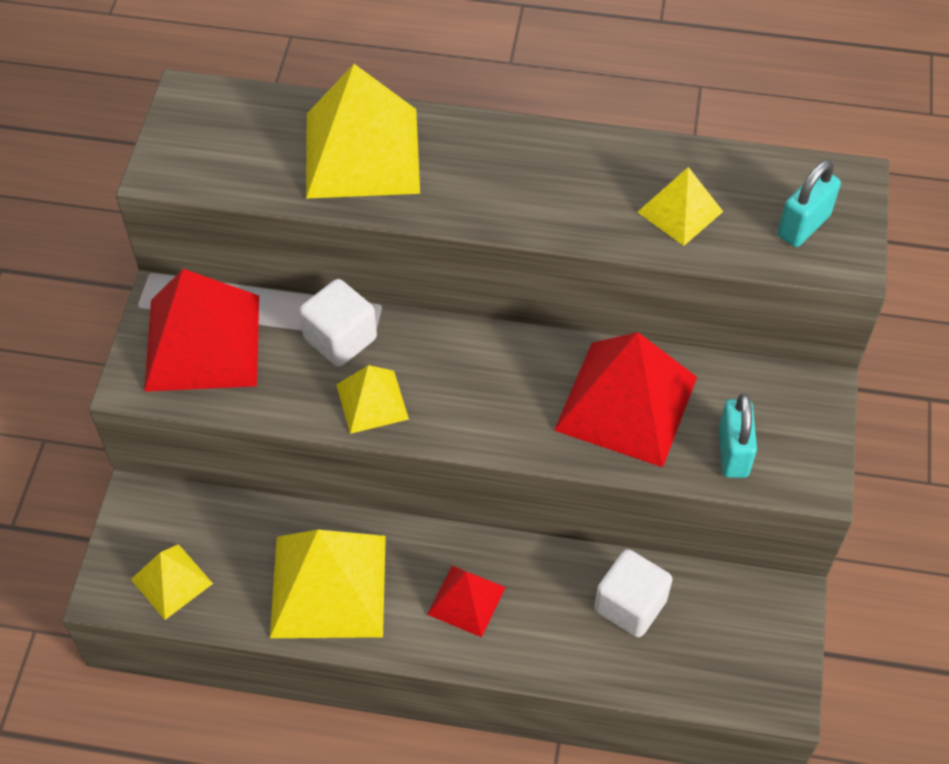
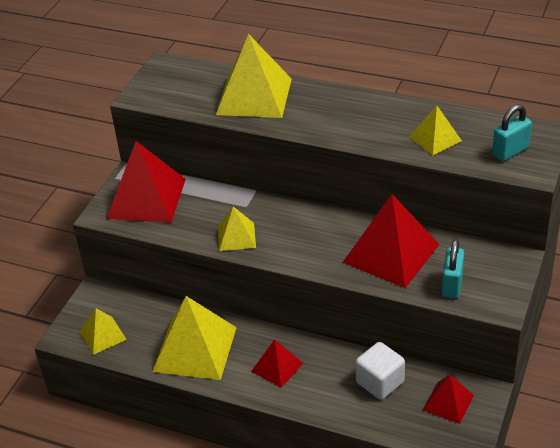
camera: 15 degrees right, 15 degrees down
white cube [299,279,377,367] -> none
none -> red pyramid [423,375,474,424]

